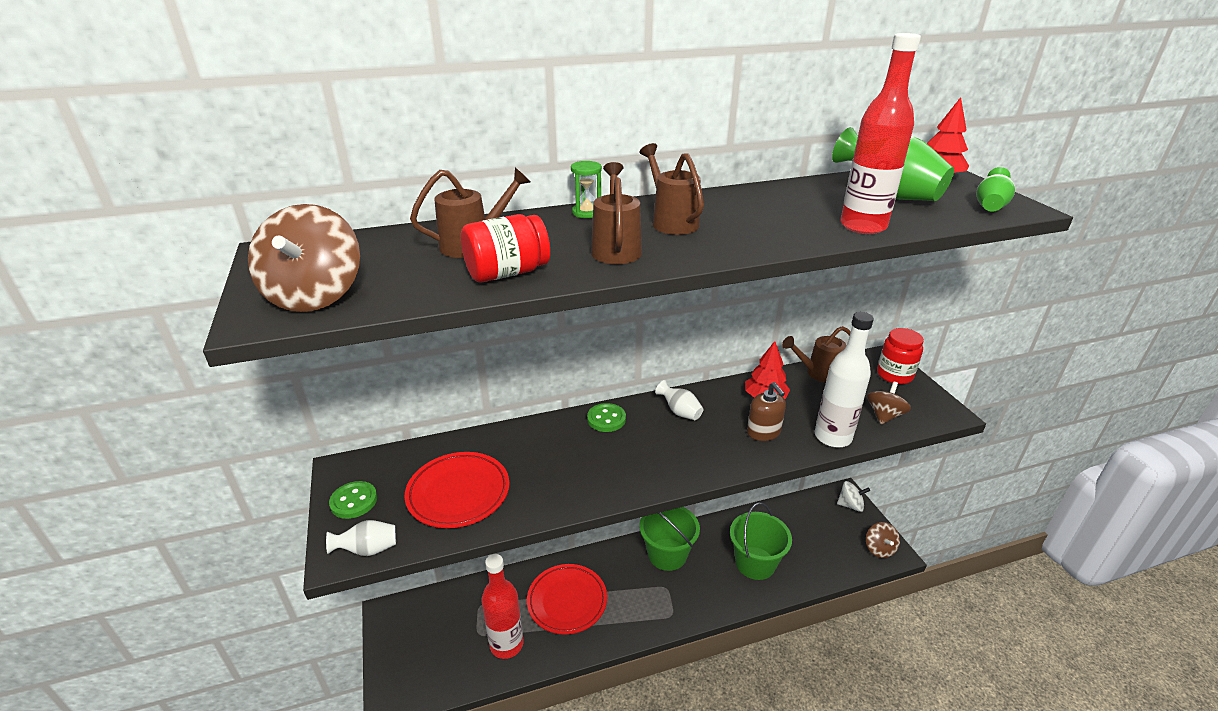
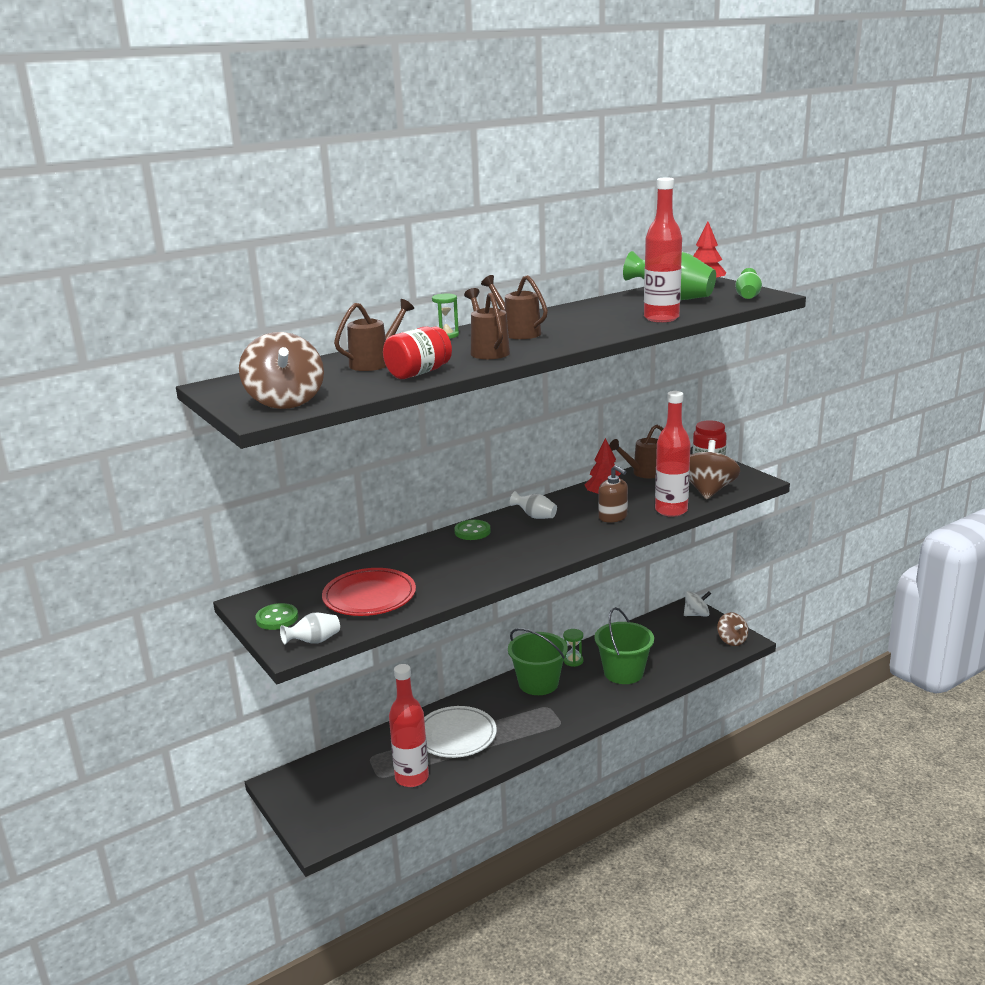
camera: 15 degrees left, 10 degrees down
red plate [527,564,607,635] -> white plate [424,706,497,758]
white bottle [815,312,874,448] -> red bottle [655,391,691,517]
brown spinning top [867,382,911,425] -> brown spinning top [689,440,740,500], size x1.62
none -> green hourglass [563,629,583,667]

